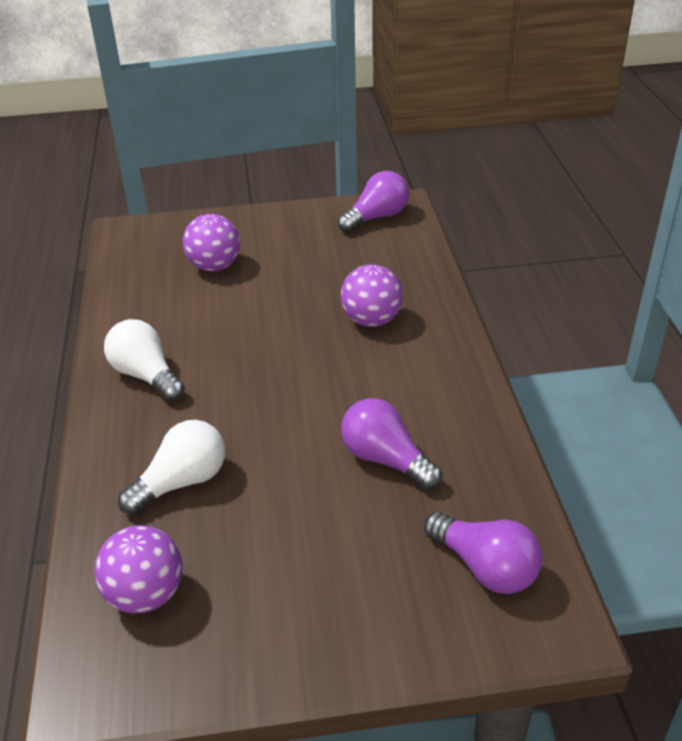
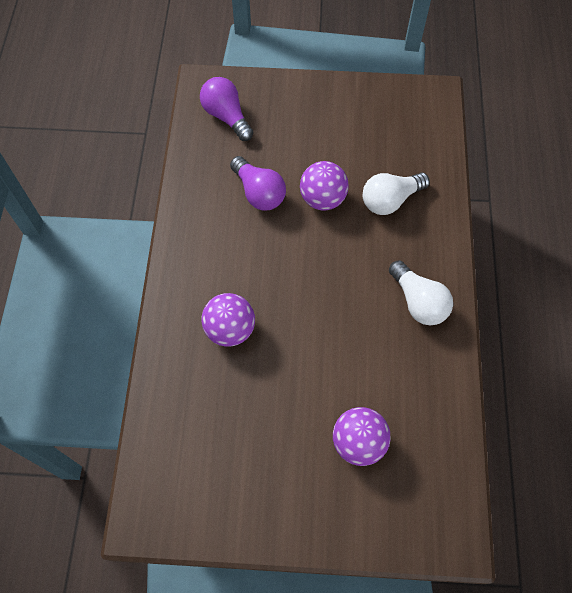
camera: 170 degrees left, 25 degrees up
purple ball [94,525,183,613] -> purple ball moved to [300,161,349,211]
purple light bulb [338,171,409,233] -> none

